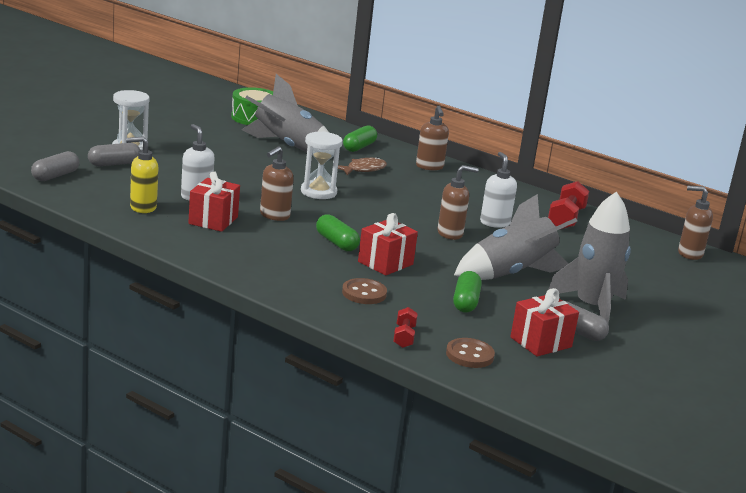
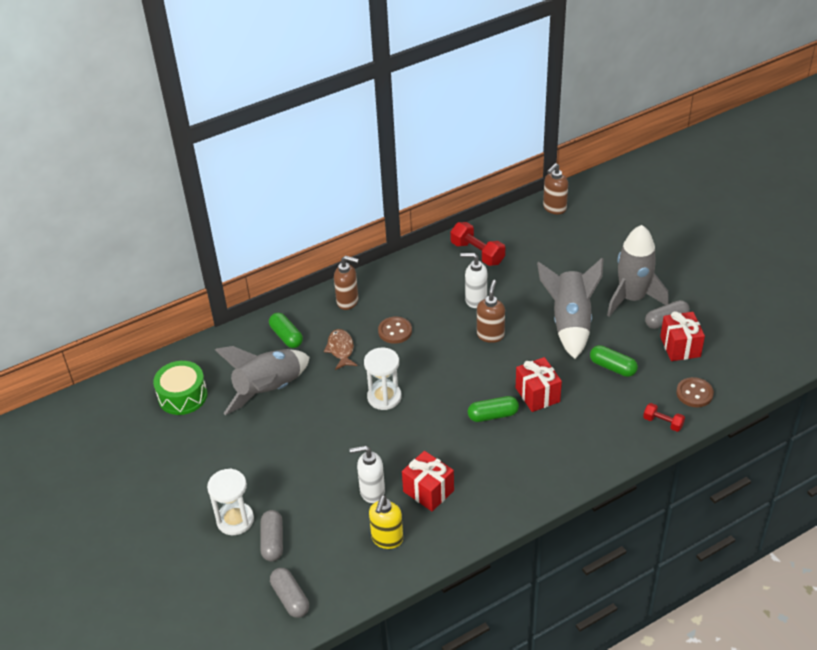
camera: 60 degrees left, 20 degrees up
brown soap dispenser [260,147,294,221] -> none
brown button [342,278,387,304] -> brown button moved to [378,317,412,344]

